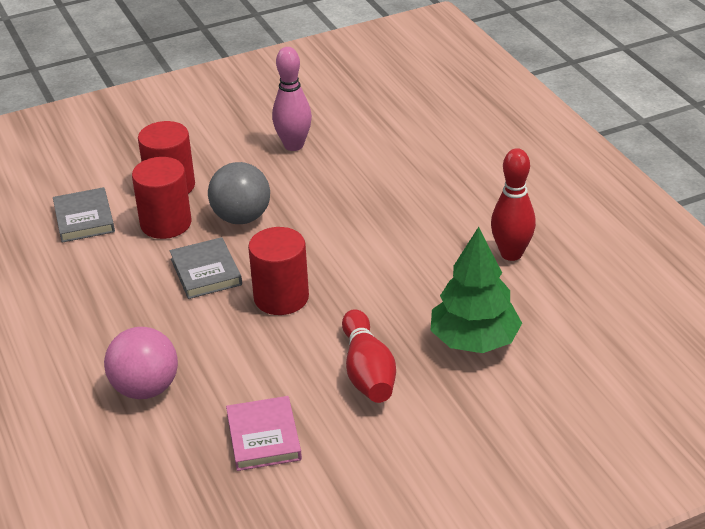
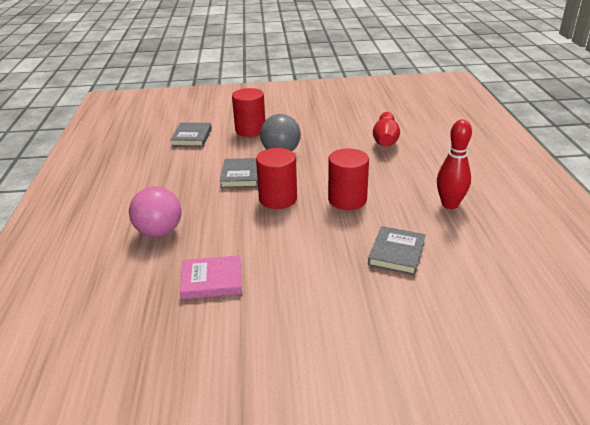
camera: 20 degrees right, 5 degrees down
red cylinder [132,157,192,239] -> red cylinder moved to [328,148,369,210]
pink book [226,396,302,471] -> pink book turned 75 degrees clockwise [180,255,242,299]
pink bowling pin [272,47,312,151] -> none
red bowling pin [342,309,396,403] -> red bowling pin moved to [373,112,400,147]
green tree [430,227,522,353] -> grey book [368,226,426,275]

